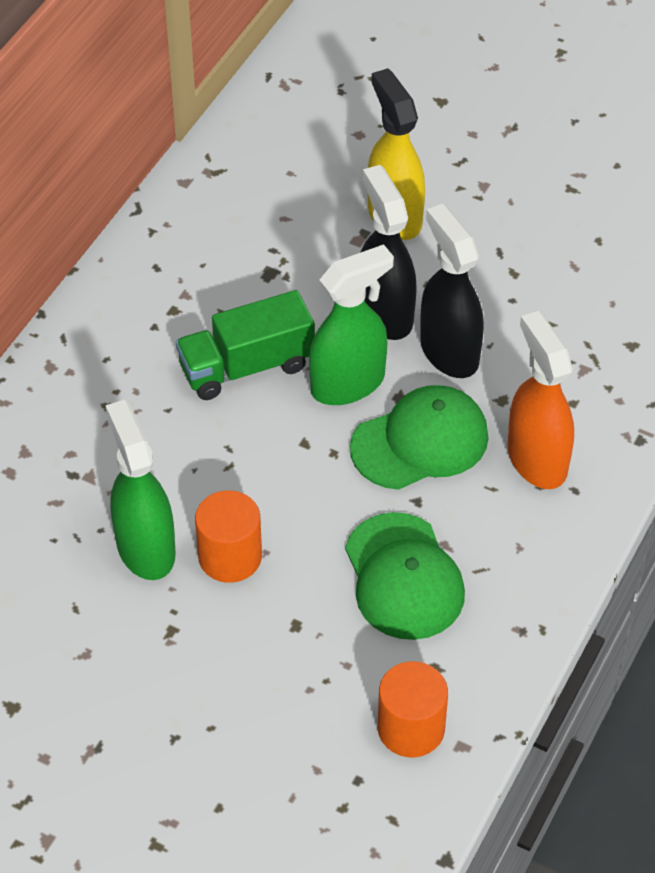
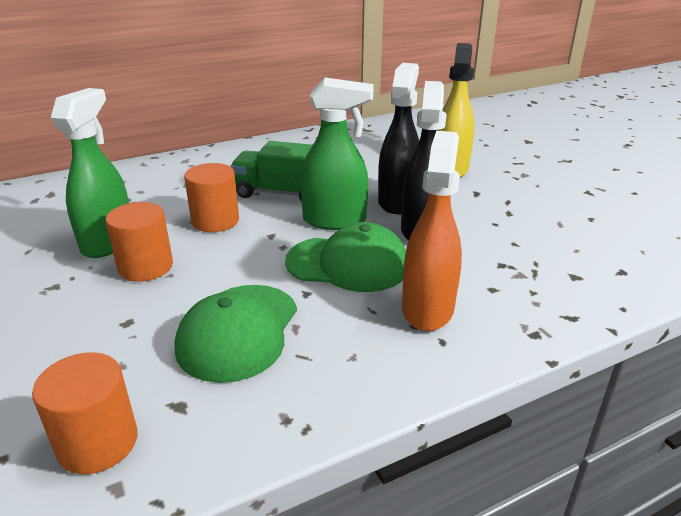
camera: 35 degrees right, 20 degrees down
none -> orange cylinder [184,163,239,232]

